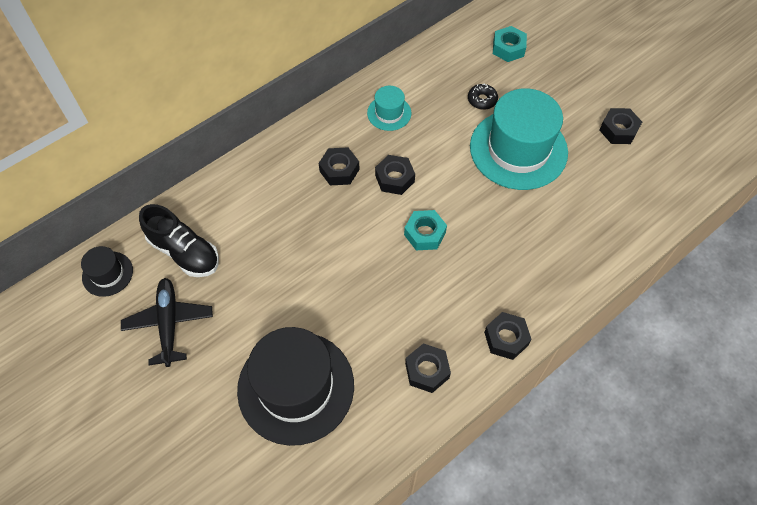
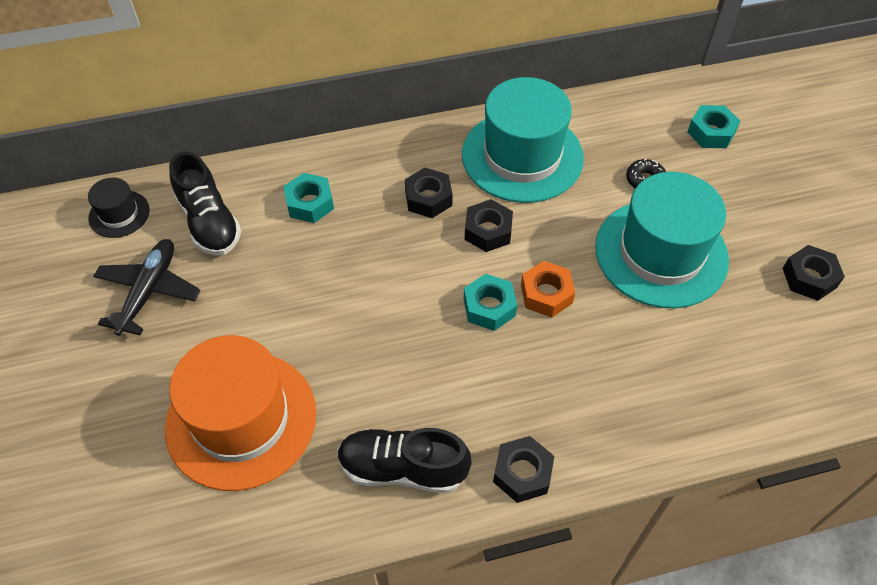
camera: 25 degrees right, 5 degrees down
black hat [237,327,354,446] -> orange hat [165,335,316,491]
turquoise hat [367,86,411,131] -> turquoise hat [462,77,584,203], size x2.14
black nut [405,343,451,393] -> black shoe [337,428,472,493]
none -> turquoise nut [283,173,334,223]
none -> orange nut [521,261,575,317]

